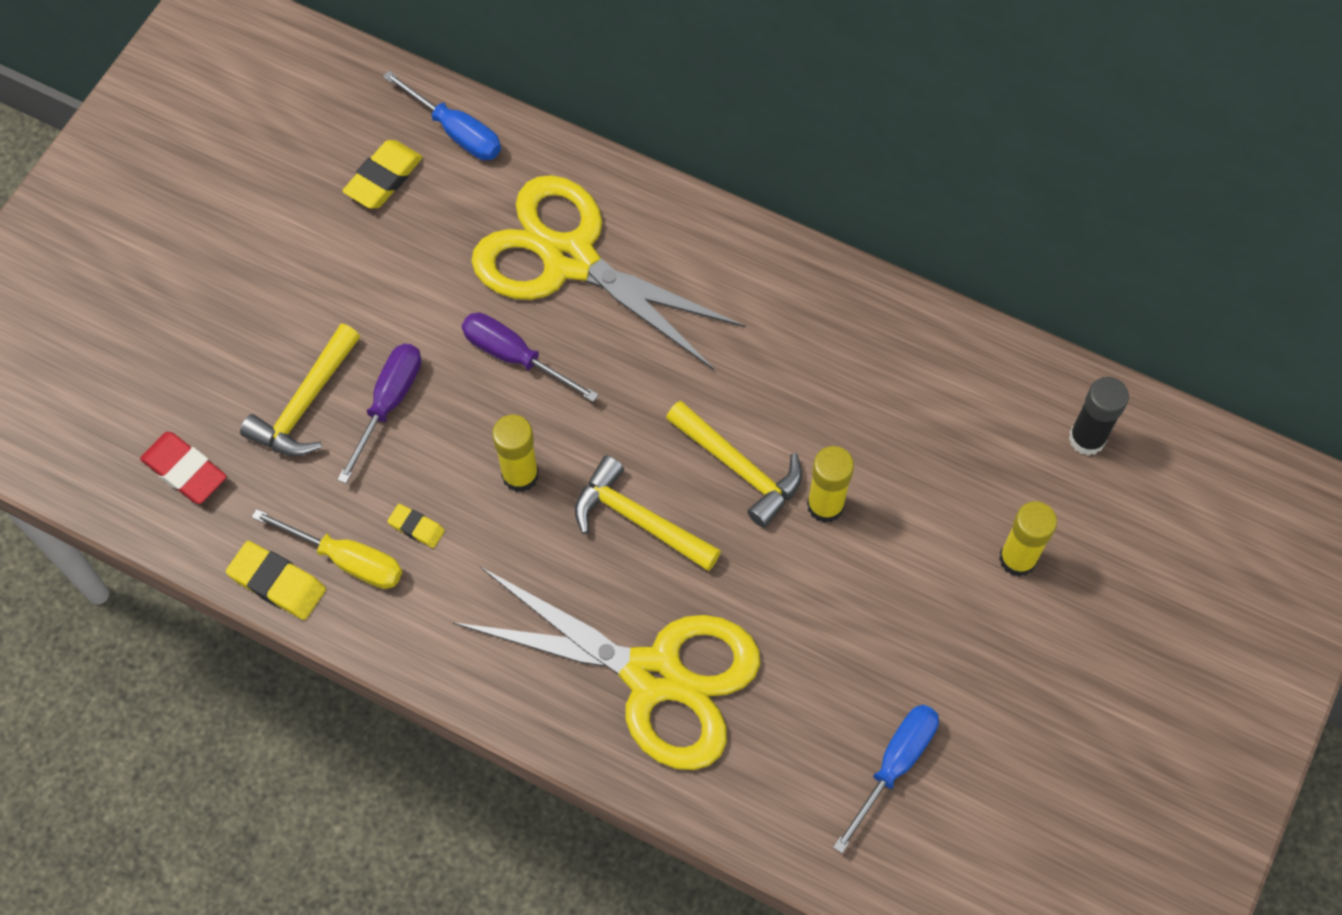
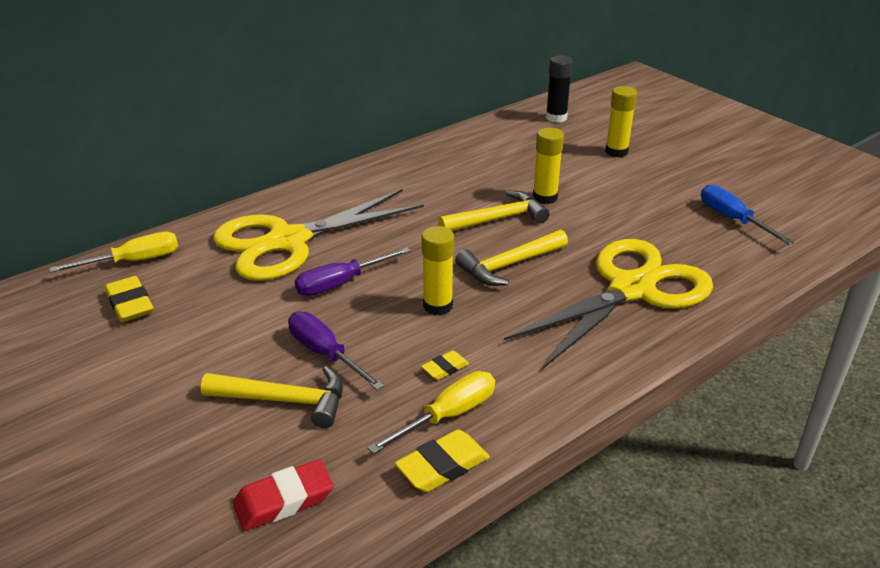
camera: 65 degrees left, 30 degrees down
yellow hammer [240,324,360,456] -> yellow hammer turned 45 degrees counterclockwise [201,366,343,428]
blue screwdriver [383,71,501,160] -> yellow screwdriver [49,232,178,273]

